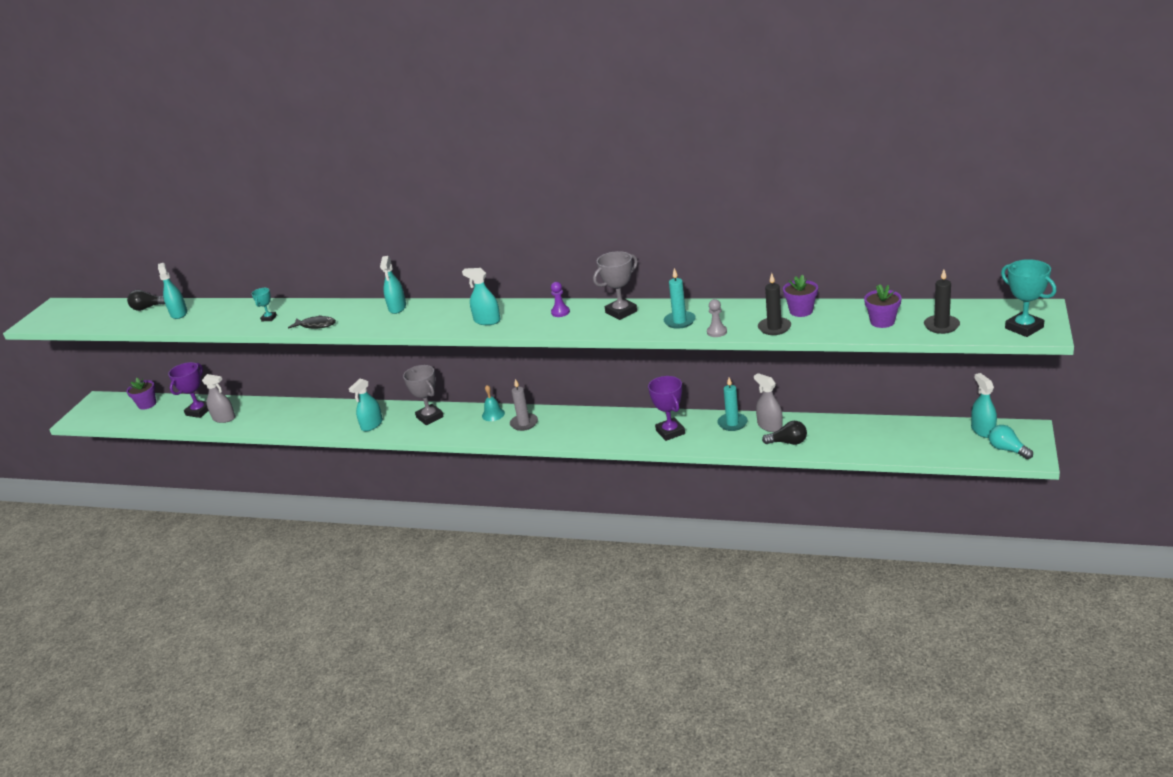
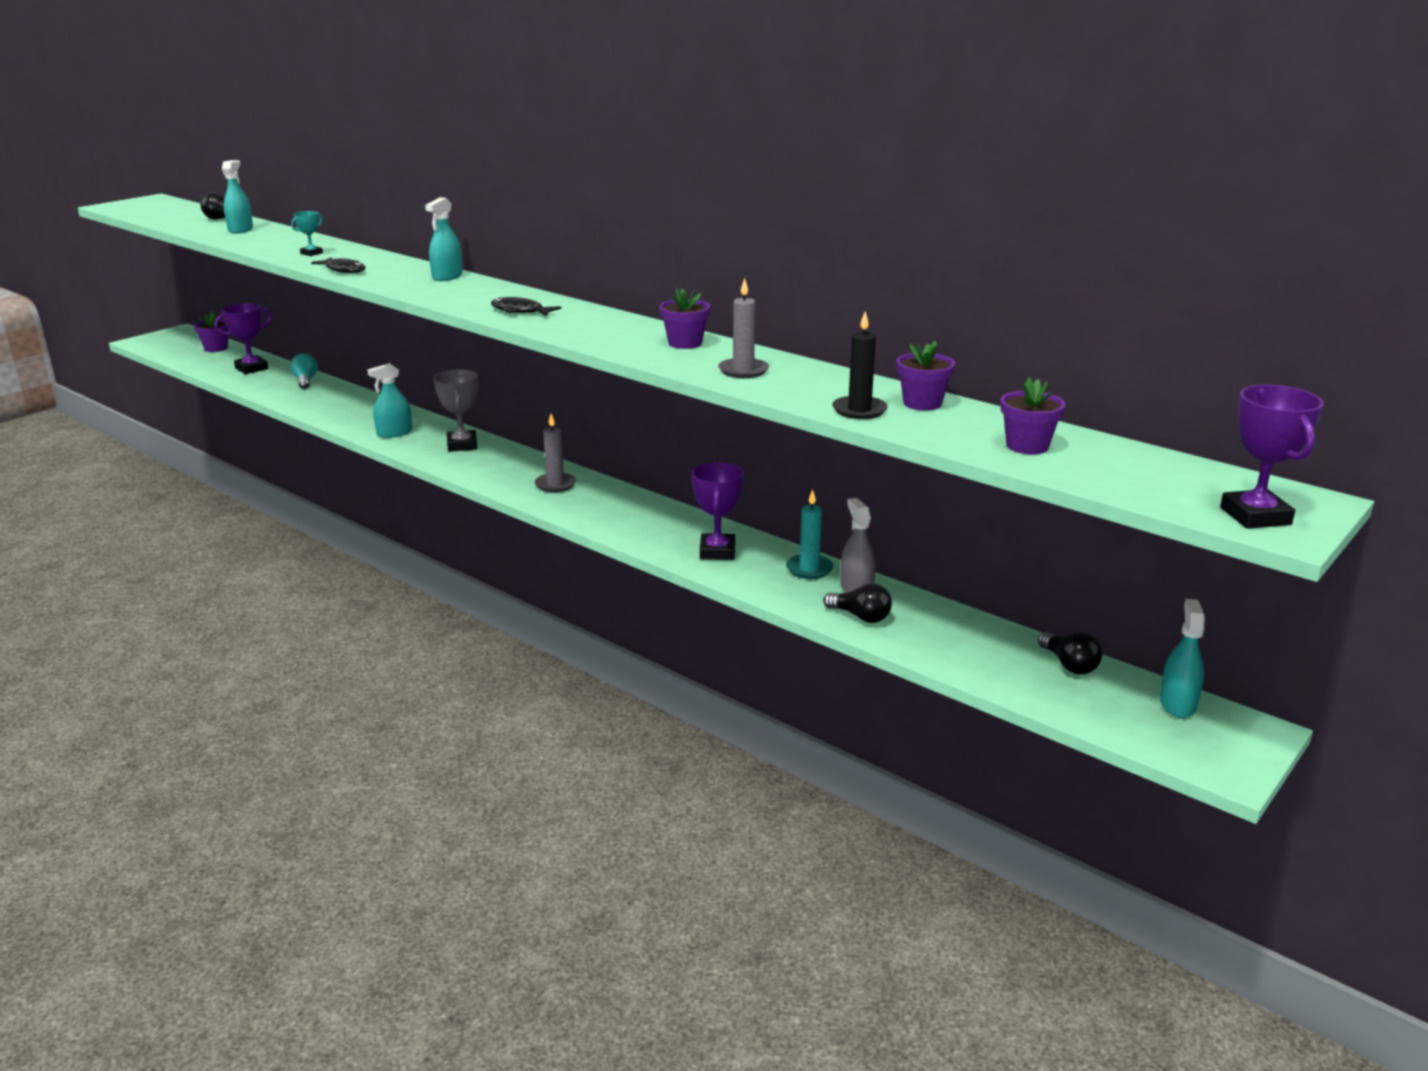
camera: 20 degrees right, 5 degrees down
grey spray bottle [202,374,235,423] -> none
turquoise spray bottle [462,268,501,325] -> black fish [491,297,561,316]
turquoise bell [482,385,505,421] -> none
purple pawn [551,282,570,317] -> none
grey trophy [593,251,638,320] -> purple flower pot [660,288,710,349]
turquoise candle [664,268,696,329] -> grey candle [718,278,769,378]
grey pawn [707,299,727,337] -> none
black candle [924,270,960,334] -> none
turquoise light bulb [989,425,1033,459] -> turquoise light bulb moved to [290,353,318,389]
turquoise trophy [1001,259,1057,337] -> purple trophy [1220,385,1324,529]
none -> black light bulb [1038,632,1102,674]

